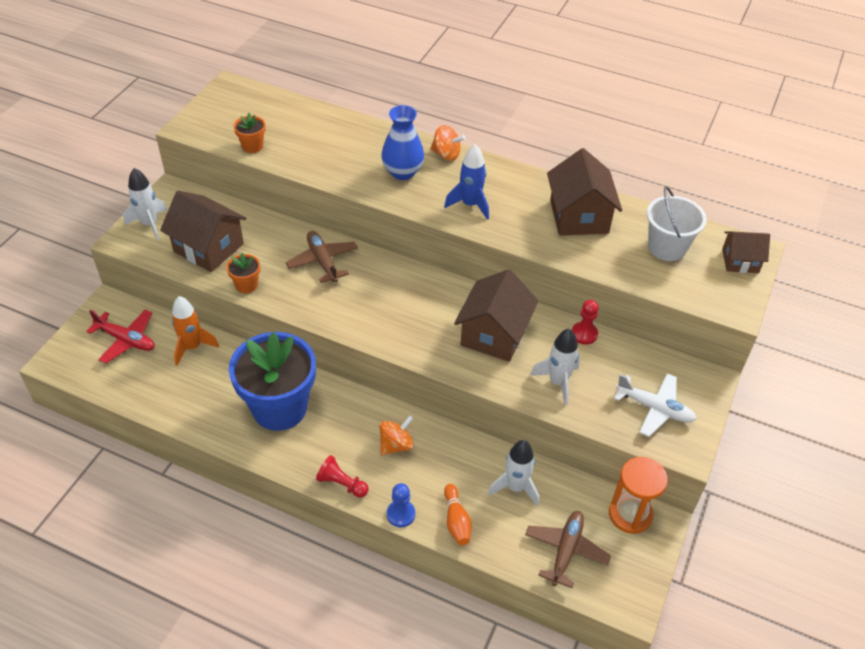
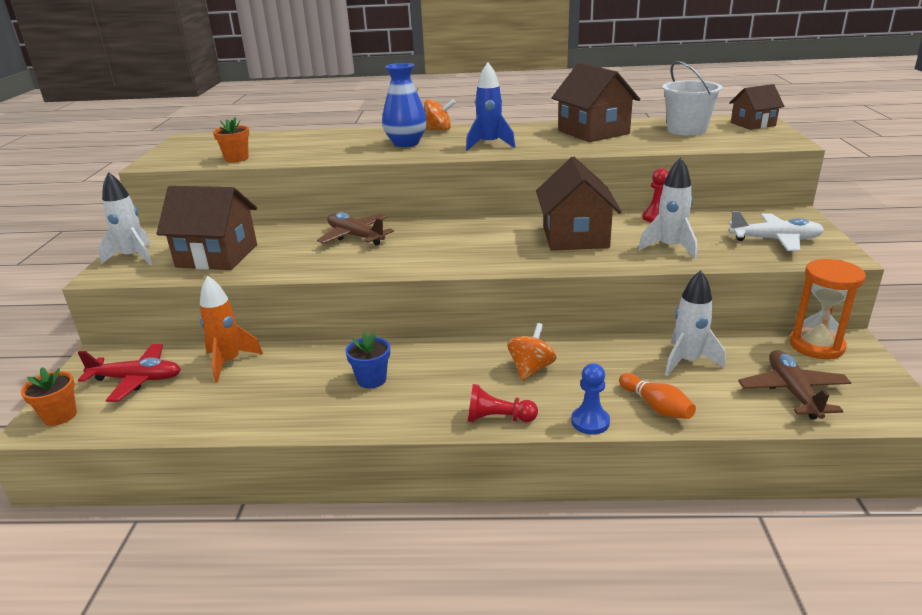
camera: 20 degrees left, 20 degrees down
orange flower pot [226,253,260,293] -> orange flower pot moved to [21,367,77,426]
blue flower pot [229,332,316,431] -> blue flower pot [345,332,390,389], size x0.41

